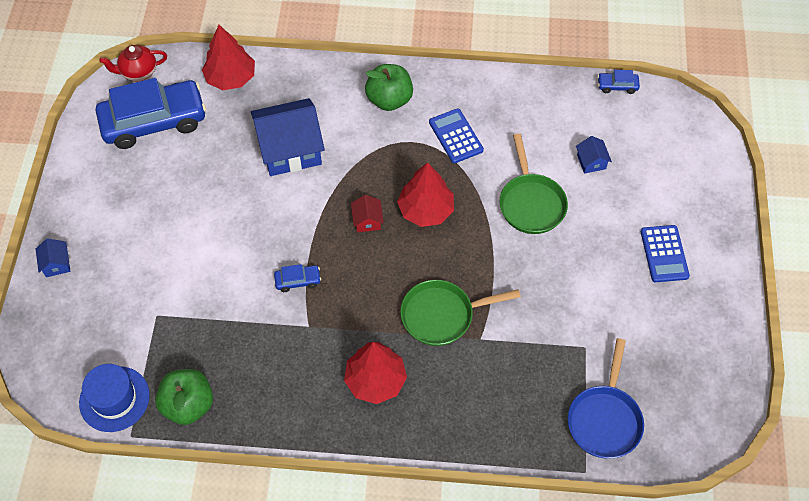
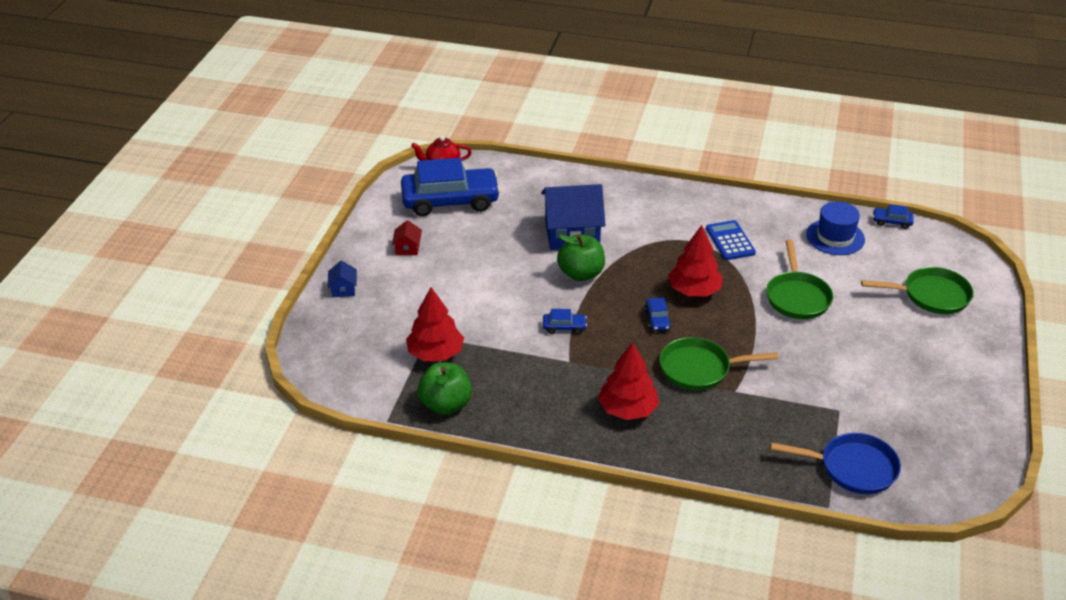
camera: 10 degrees right, 20 degrees down
blue hat [79,364,150,432] -> blue hat moved to [806,202,865,255]
red tree [202,25,255,90] -> red tree moved to [406,287,464,361]
red house [351,195,384,232] -> red house moved to [392,220,422,255]
green apple [365,64,413,111] -> green apple moved to [557,234,605,281]
blue pan [568,338,644,458] -> blue pan turned 105 degrees counterclockwise [770,433,901,494]
blue house [576,136,612,174] -> none
blue calculator [641,225,690,282] -> none
none -> blue car [644,298,671,331]
none -> green pan [861,267,974,314]

